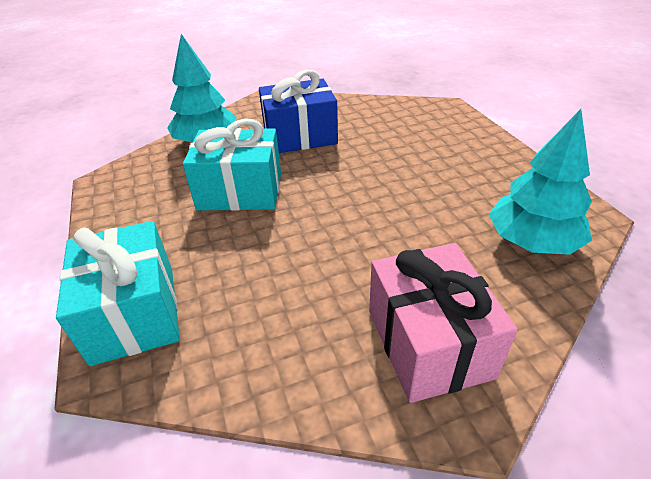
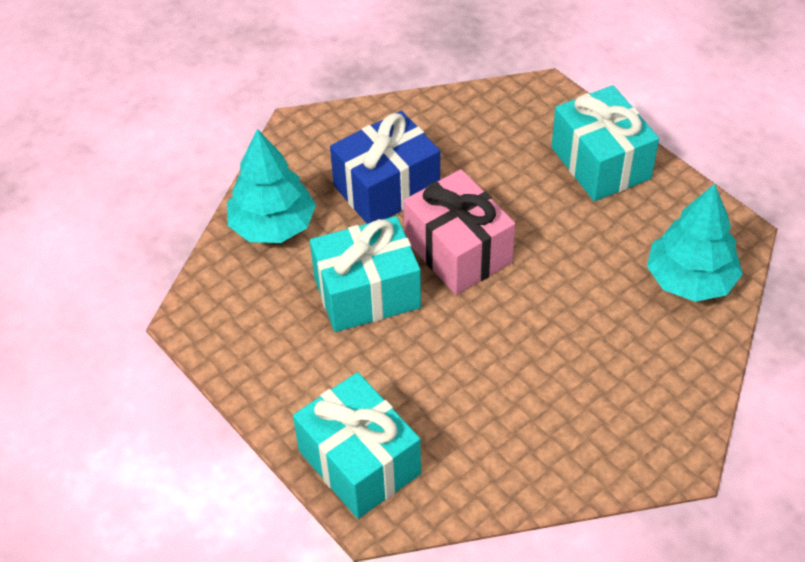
camera: 20 degrees left, 10 degrees up
pink gift [369,243,518,403] -> pink gift moved to [403,169,515,295]
none -> turquoise gift [551,85,659,201]

